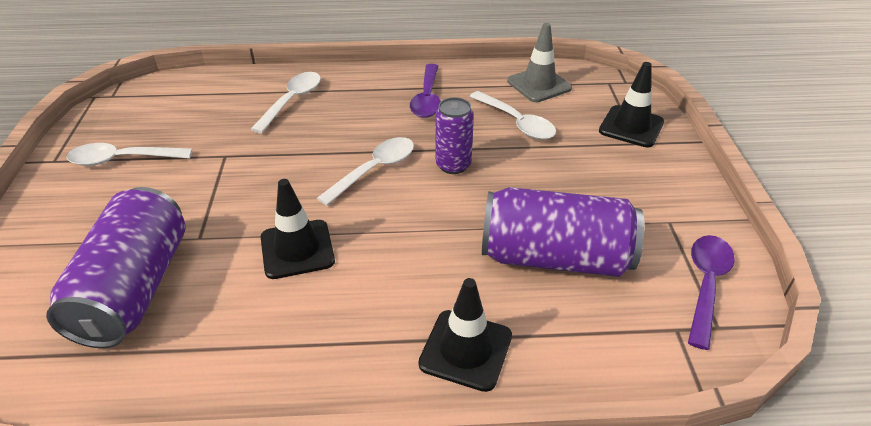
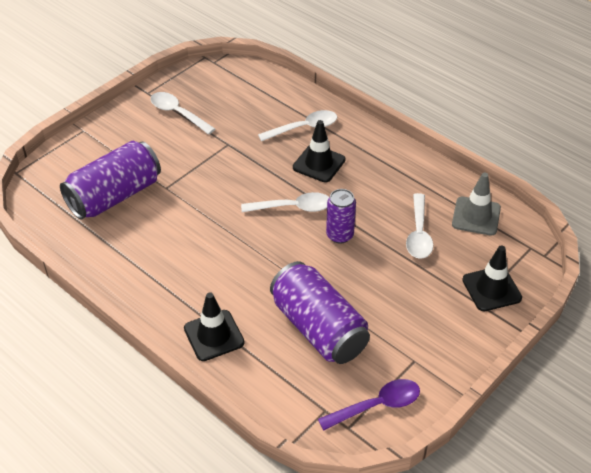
camera: 45 degrees right, 5 degrees up
black traffic cone [261,179,335,279] -> black traffic cone moved to [293,120,345,182]
purple spoon [410,64,441,118] -> none

